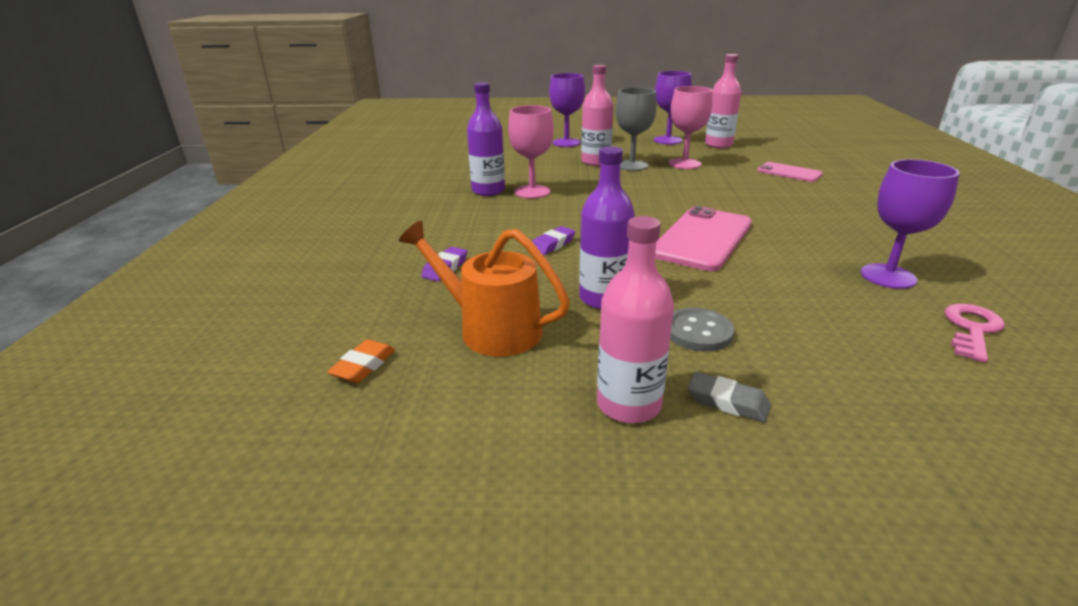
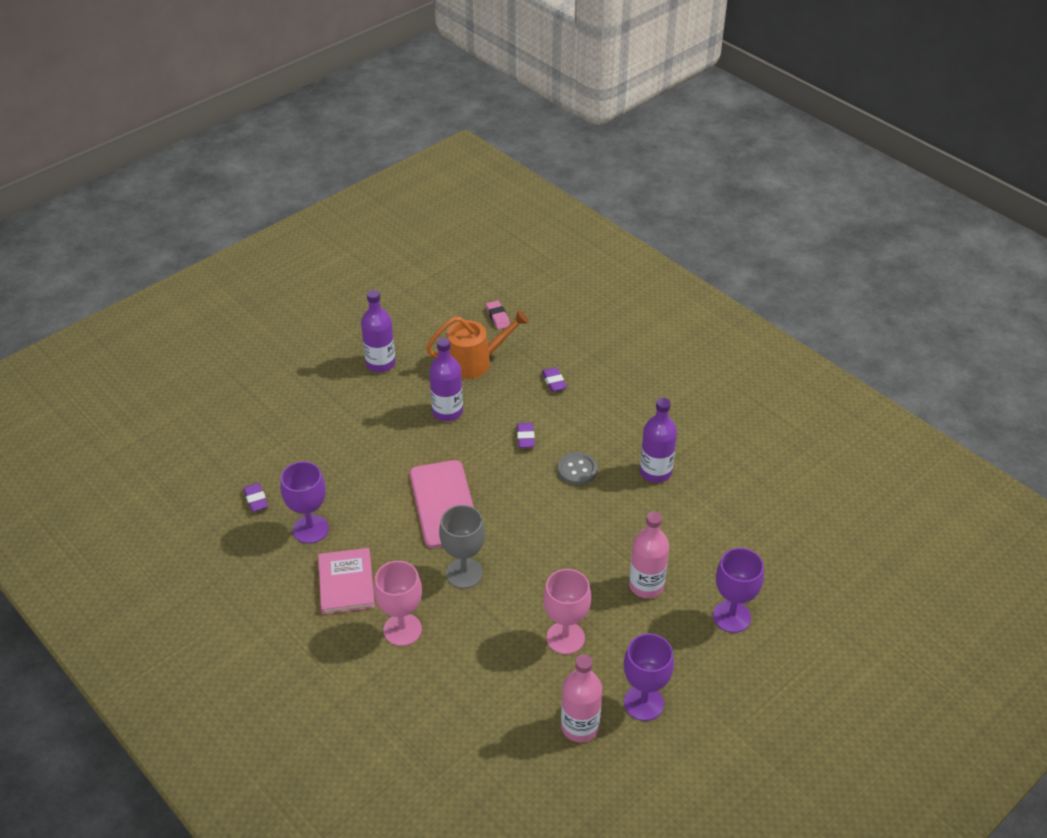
camera: 135 degrees right, 15 degrees up
orange eraser [327,339,395,383] -> pink eraser [486,300,510,330]
pink goblet [508,105,554,199] -> pink goblet moved to [374,561,422,646]
pink bottle [597,216,674,423] -> purple bottle [361,290,396,372]
grey goblet [616,87,657,171] -> grey goblet moved to [439,505,485,588]
grey button [670,308,734,352] -> grey button moved to [558,452,597,485]
grey eraser [688,372,771,422] -> none
pink phone [757,162,823,182] -> none
pink key [945,304,1005,362] -> purple eraser [243,483,268,512]
none -> pink book [318,548,375,614]

